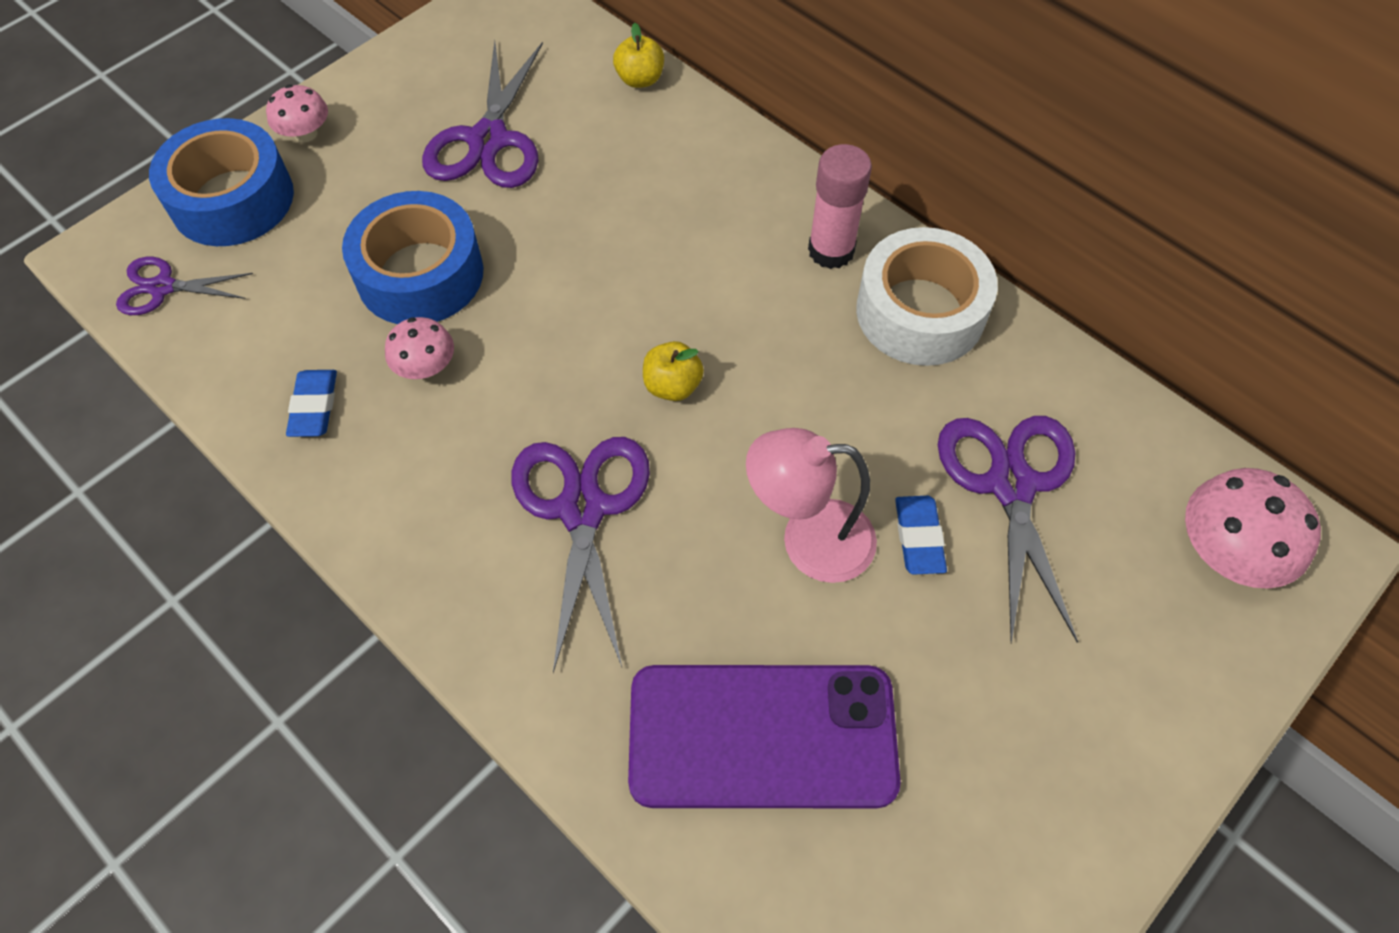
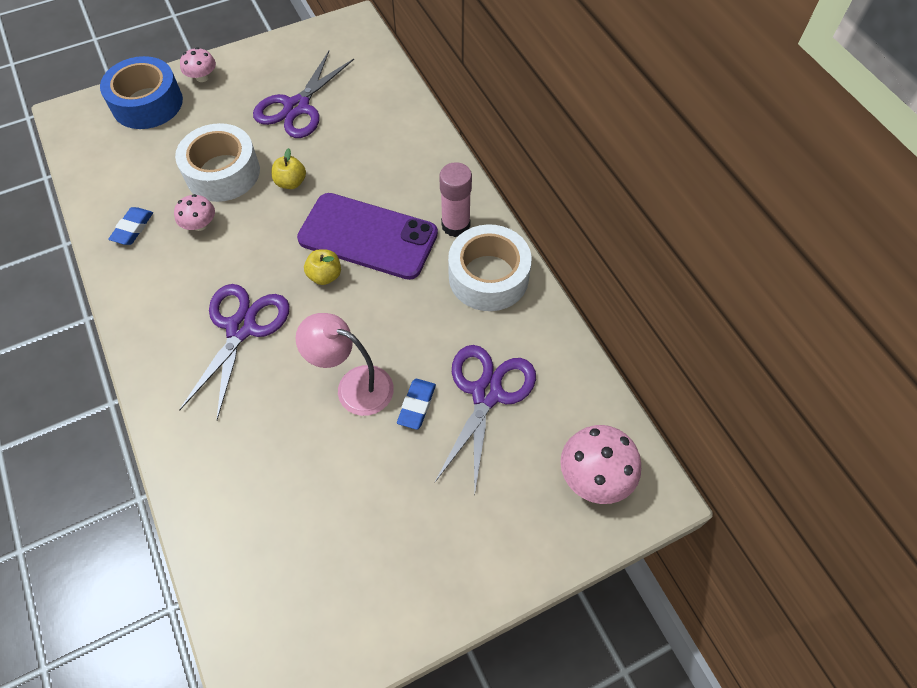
camera: 20 degrees right, 0 degrees up
purple scissors [116,257,253,315] -> none
blue tape [342,191,483,324] -> white tape [175,123,260,202]
yellow apple [613,23,664,88] -> yellow apple moved to [272,148,306,189]
purple phone [628,665,901,808] -> purple phone moved to [297,193,438,280]

